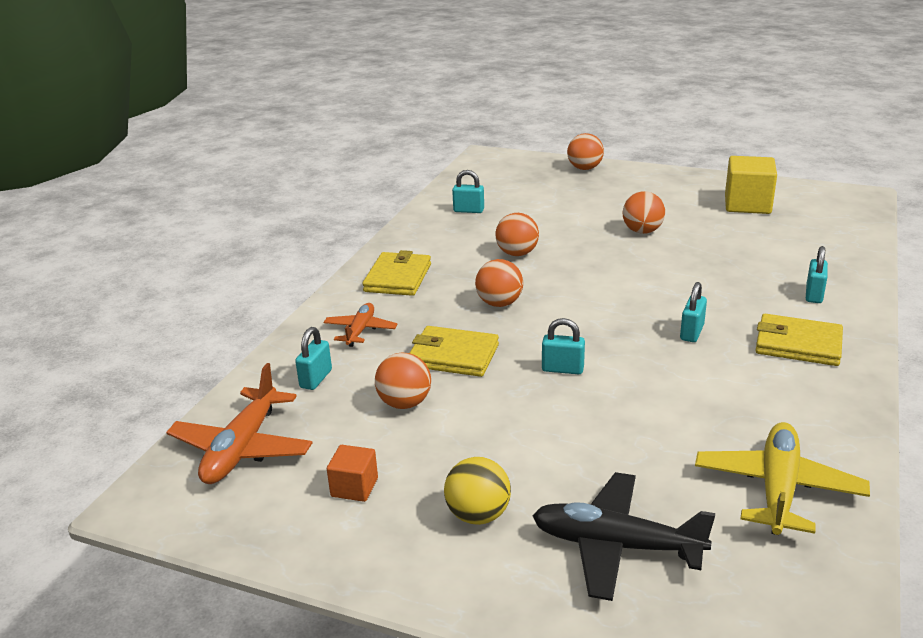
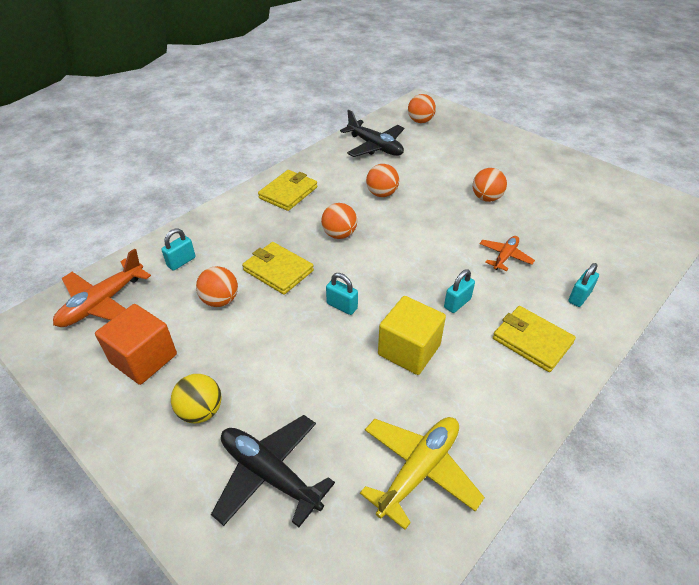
camera: 20 degrees right, 15 degrees up
orange plane [323,303,398,347] -> orange plane moved to [480,236,535,271]
orange cube [327,445,378,502] -> orange cube [95,304,177,385], size x1.81
turquoise padlock [452,170,484,213] -> black plane [340,110,404,157]
orange ball [567,133,604,170] -> orange ball moved to [408,94,436,123]
yellow cube [725,156,777,214] -> yellow cube moved to [378,296,446,375]

